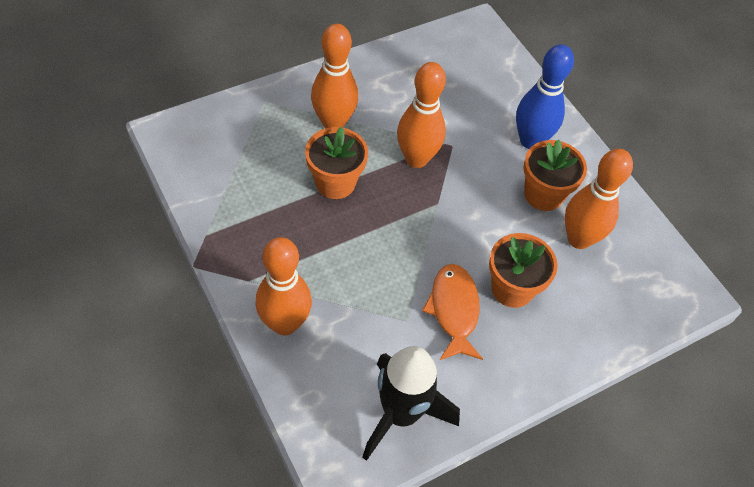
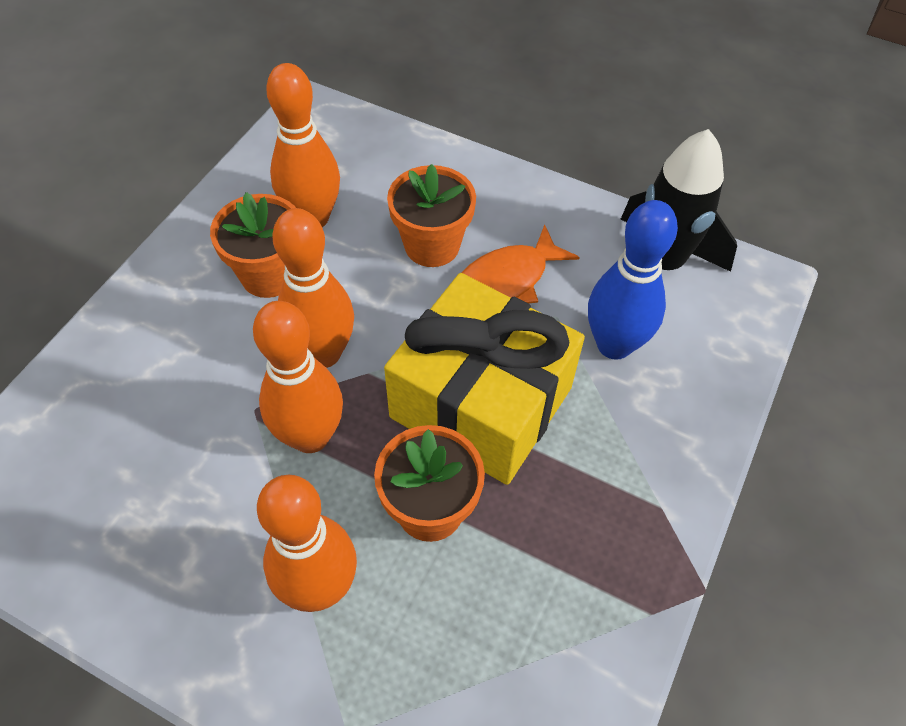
camera: 120 degrees left, 0 degrees up
orange bowling pin [256,237,312,335] -> orange bowling pin moved to [272,208,354,368]
blue bowling pin [516,44,574,149] -> blue bowling pin moved to [588,200,678,360]
none -> yellow gift [384,273,585,485]

